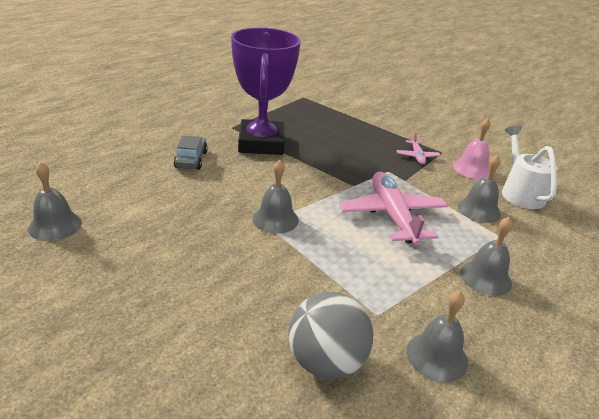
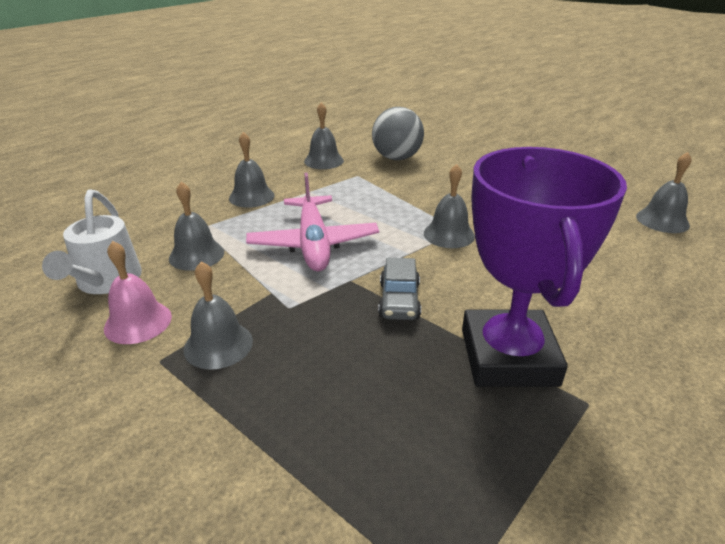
camera: 175 degrees left, 0 degrees up
grey car [174,136,208,170] -> grey car moved to [378,258,421,320]
pink plane [397,132,440,165] -> grey bell [184,261,253,370]

